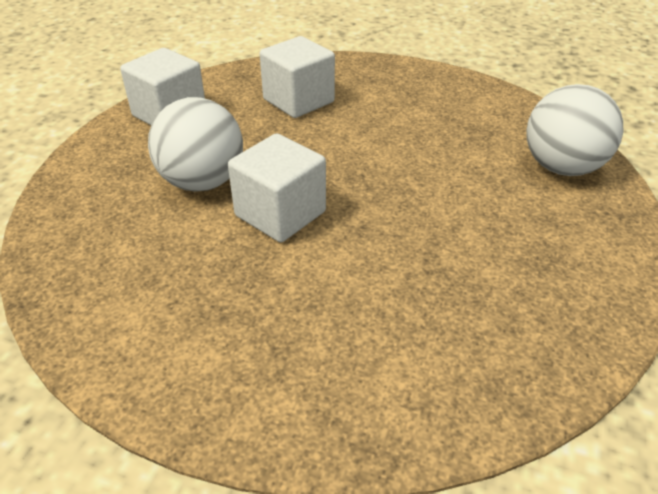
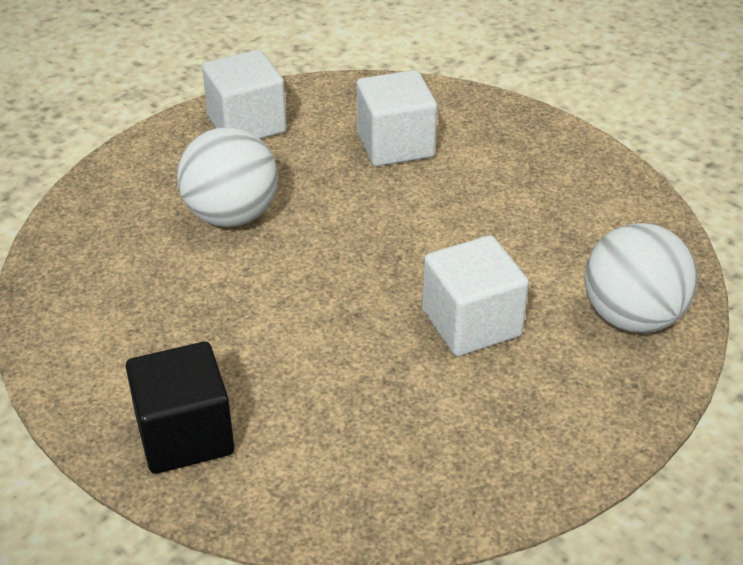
camera: 25 degrees right, 0 degrees up
white cube [228,133,326,242] -> white cube moved to [422,235,529,356]
none -> black cube [126,342,234,474]

